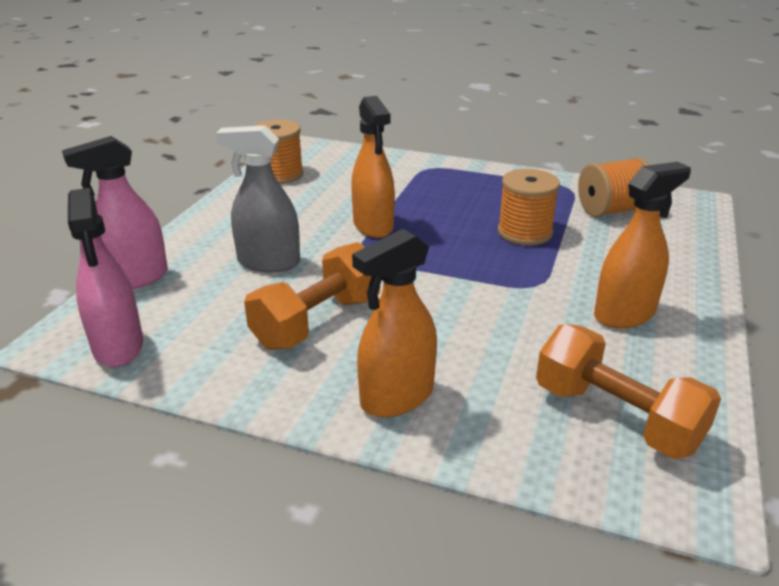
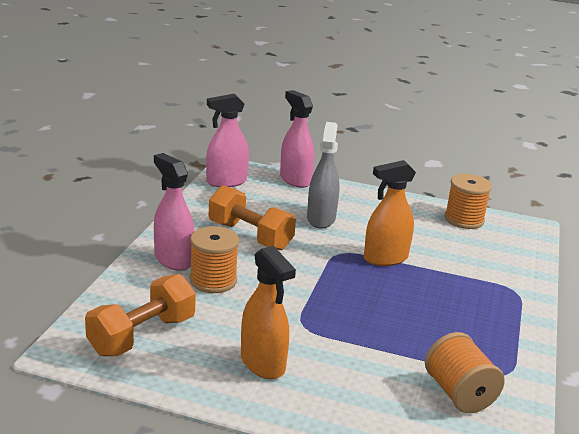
camera: 85 degrees right, 5 degrees down
orange spray bottle [352,229,437,417] -> pink spray bottle [154,153,194,271]
orange spool [498,169,560,246] -> orange spool moved to [190,226,239,293]

